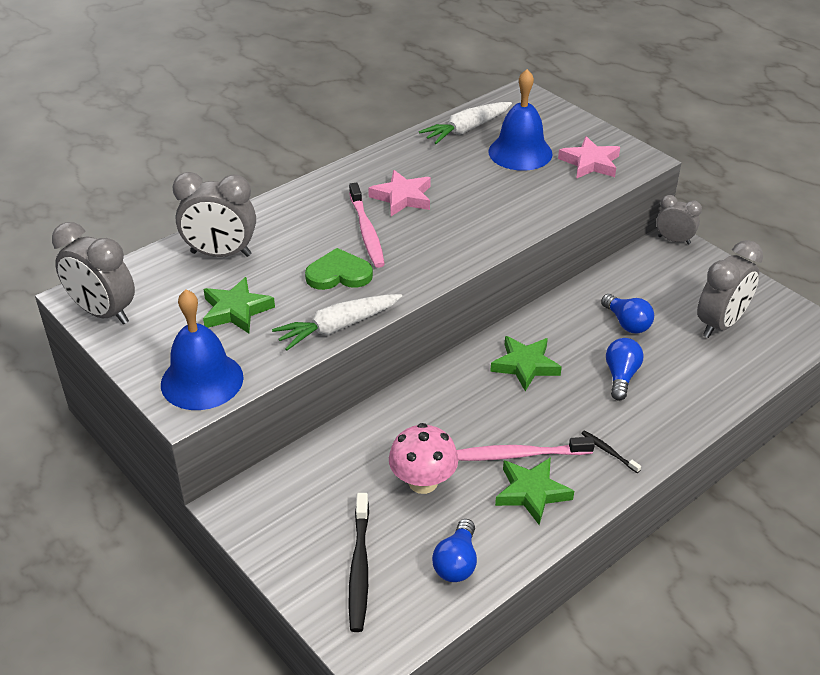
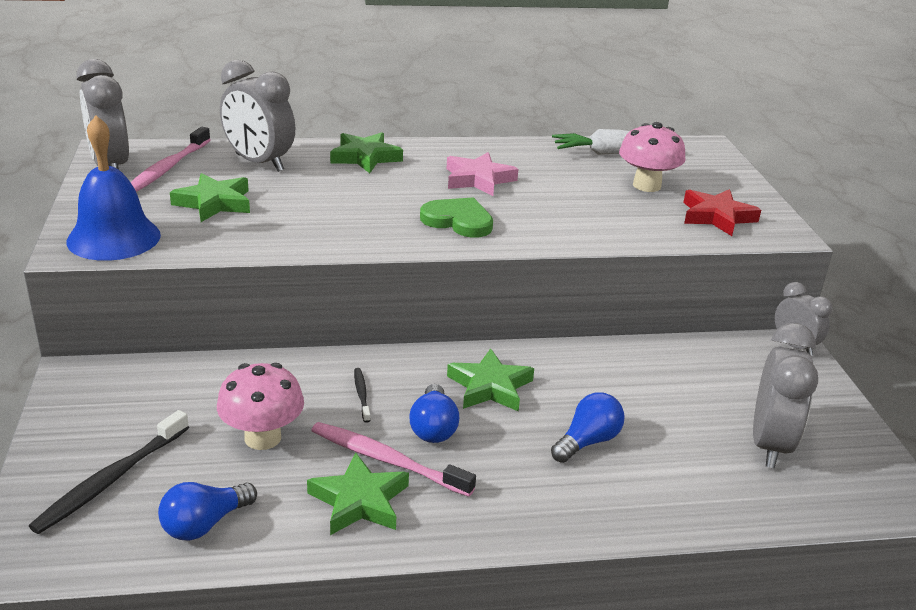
camera: 30 degrees right, 10 degrees down
white carrot [272,294,402,350] -> none
green heart [305,248,373,290] -> green heart moved to [420,197,493,238]
pink toothbrush [349,183,385,268] -> pink toothbrush moved to [131,127,211,192]
blue bell [489,69,552,171] -> pink mushroom [619,122,686,192]
pink star [558,136,620,179] -> red star [683,189,761,236]
black toothbrush [581,430,641,473] -> black toothbrush moved to [354,368,371,423]
blue light bulb [601,294,654,334] -> blue light bulb moved to [409,384,459,443]
grey clock [697,240,763,338] -> grey clock turned 60 degrees counterclockwise [753,323,818,468]
none -> green star [330,132,403,173]

